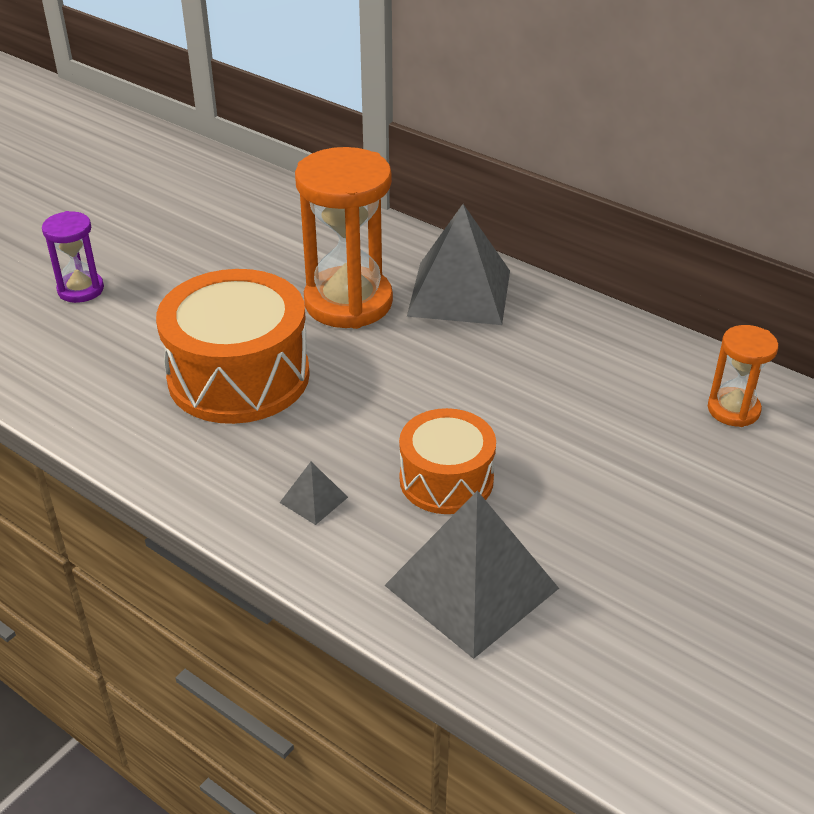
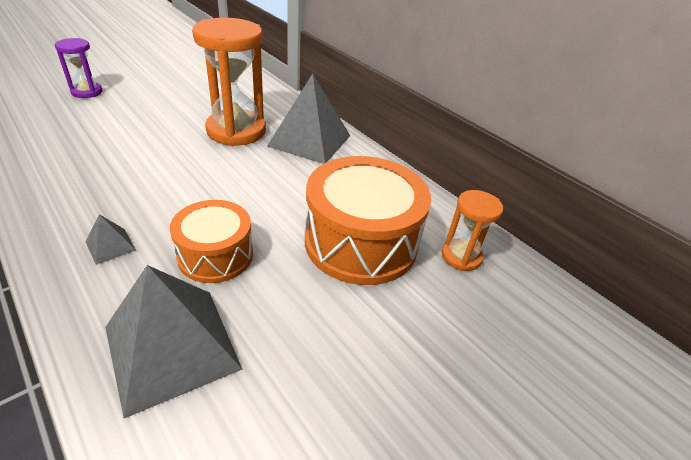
camera: 10 degrees right, 0 degrees up
orange drum [156,269,310,424] -> orange drum moved to [305,156,431,285]

